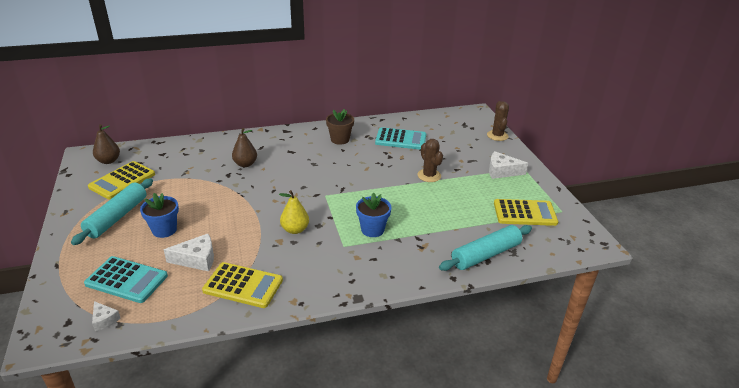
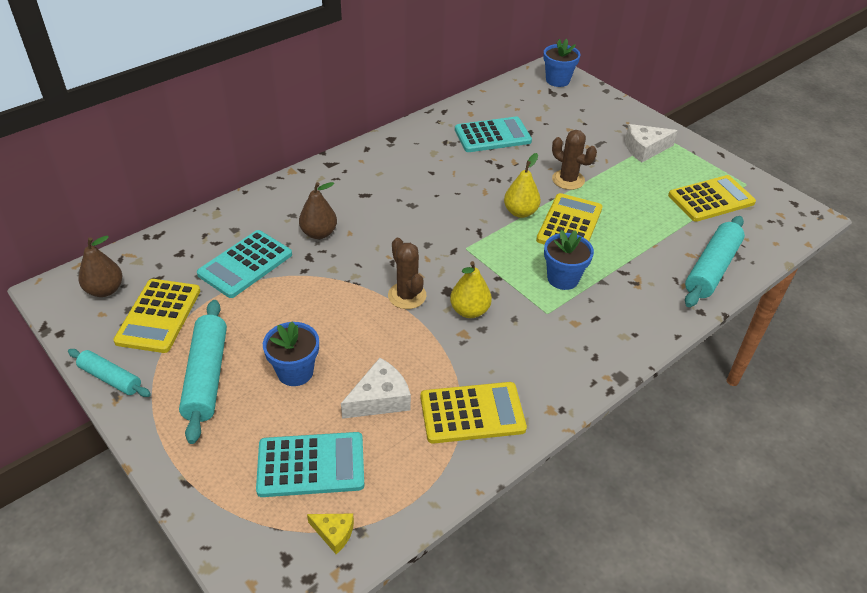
camera: 25 degrees left, 10 degrees up
white cheese [92,301,120,331] -> yellow cheese [307,514,354,554]
brown flower pot [326,109,354,145] -> none
brown cactus [487,101,509,141] -> brown cactus moved to [388,238,426,309]
none -> turquoise rolling pin [68,349,151,397]
none -> turquoise calculator [197,230,292,298]
none -> yellow pear [504,153,541,218]
none -> yellow calculator [536,193,602,245]
none -> blue flower pot [543,39,580,87]

